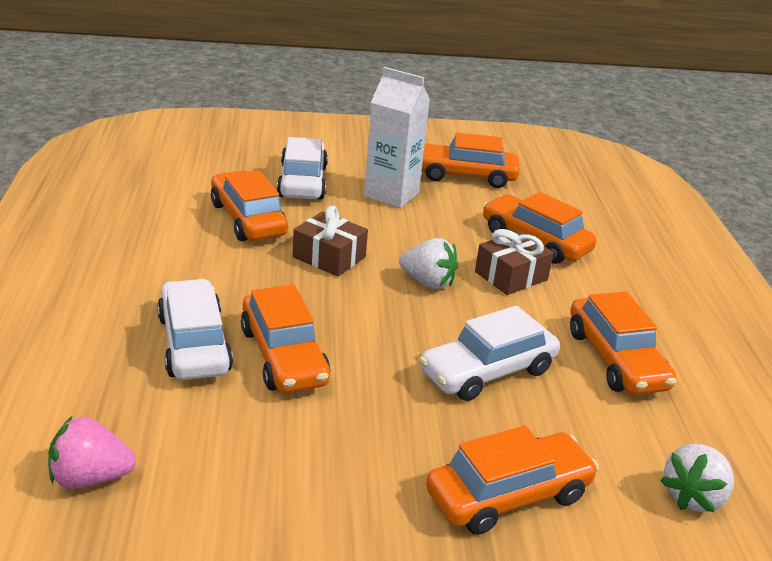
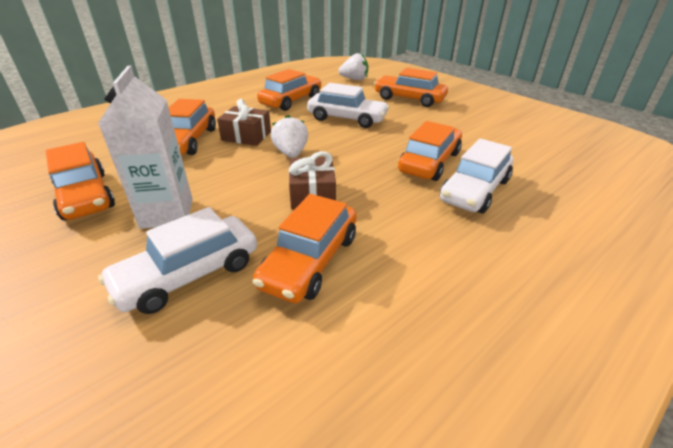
camera: 125 degrees left, 5 degrees up
pink strawberry [48,416,136,489] -> none

